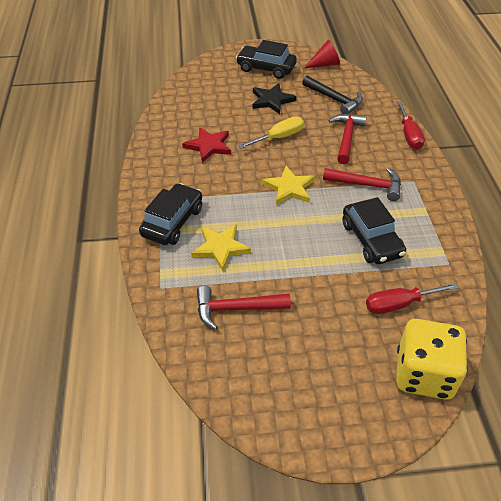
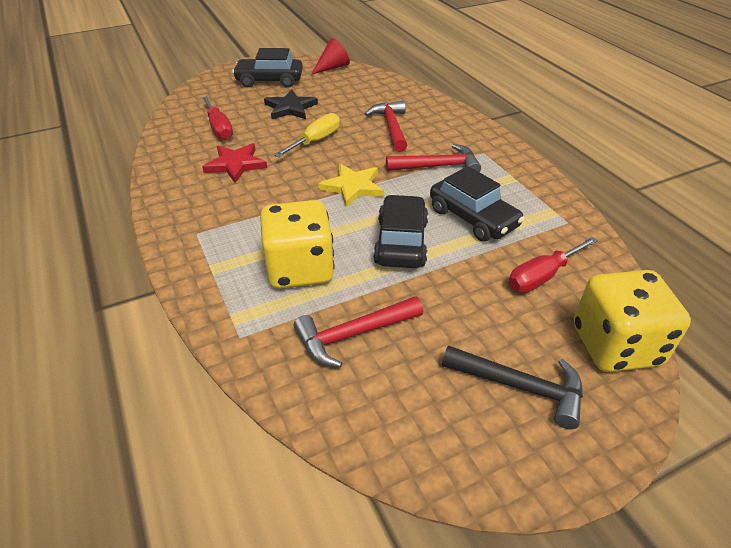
camera: 20 degrees left, 5 degrees down
black car [139,183,202,245] -> black car moved to [373,194,428,268]
yellow star [191,224,251,271] -> yellow dice [260,200,335,289]
black hammer [302,76,363,114] -> black hammer moved to [442,345,583,429]
red screwdriver [396,101,425,150] -> red screwdriver moved to [202,96,233,140]

